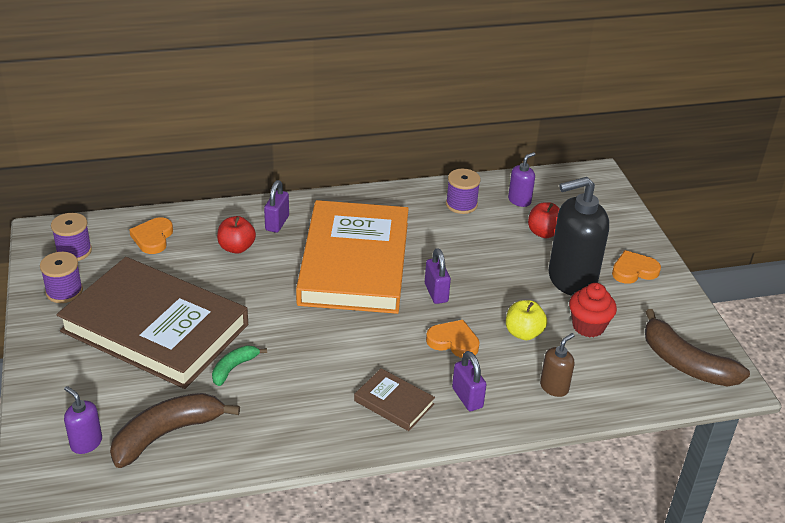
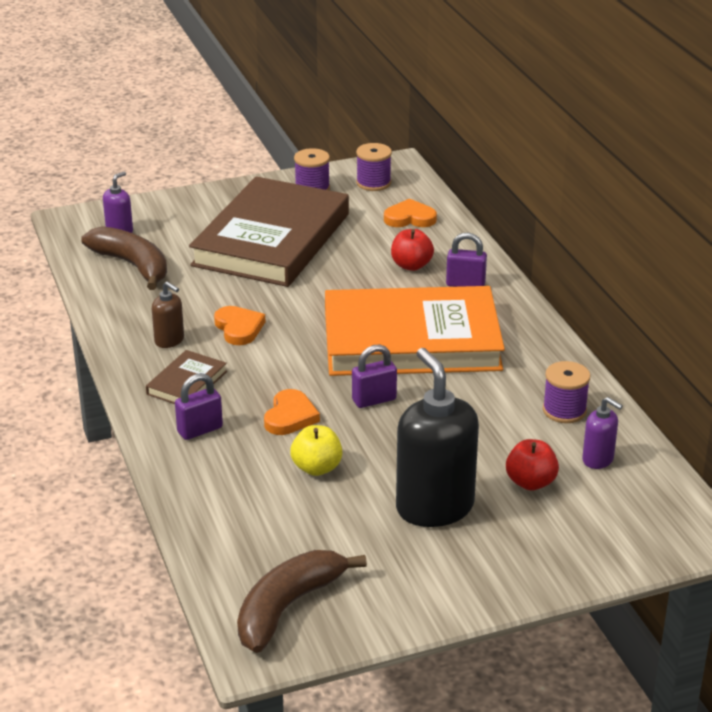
camera: 85 degrees right, 5 degrees down
green banana [212,345,267,386] -> none
brown soap dispenser [540,333,575,397] -> brown soap dispenser moved to [152,281,184,348]
red cupcake [569,283,617,337] -> none
orange heart [612,250,661,284] -> orange heart moved to [214,306,265,345]

